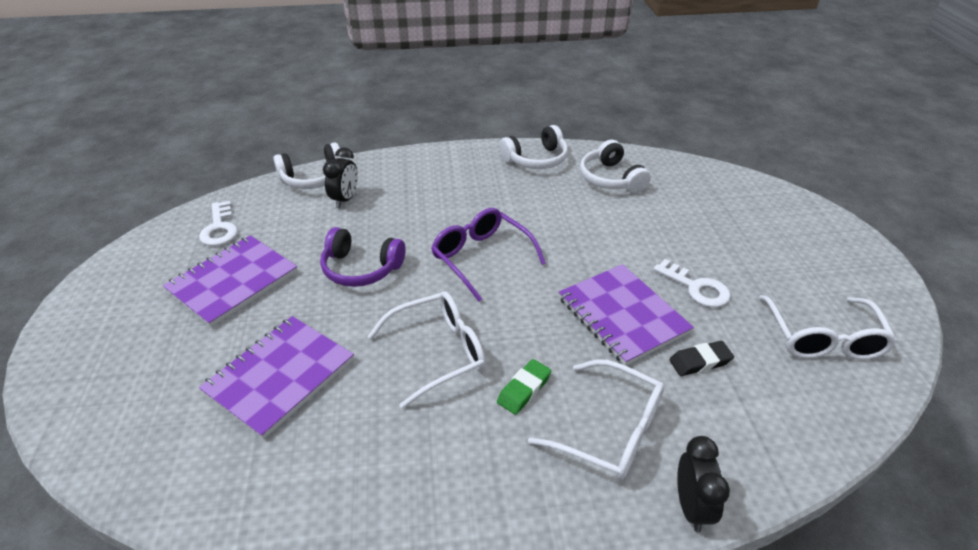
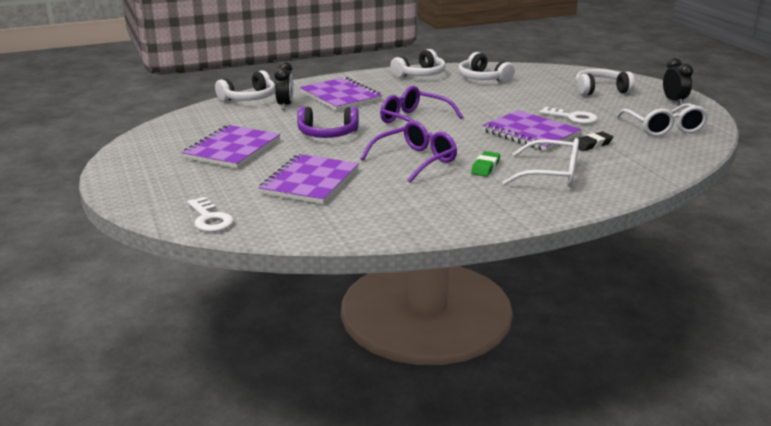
camera: 15 degrees left, 15 degrees down
white key [199,201,238,246] -> white key moved to [187,197,234,232]
white glasses [367,291,486,409] -> purple glasses [360,121,457,183]
black clock [677,436,730,532] -> black clock moved to [663,58,693,105]
none -> purple notebook [300,77,383,111]
none -> white headphones [576,69,635,95]

